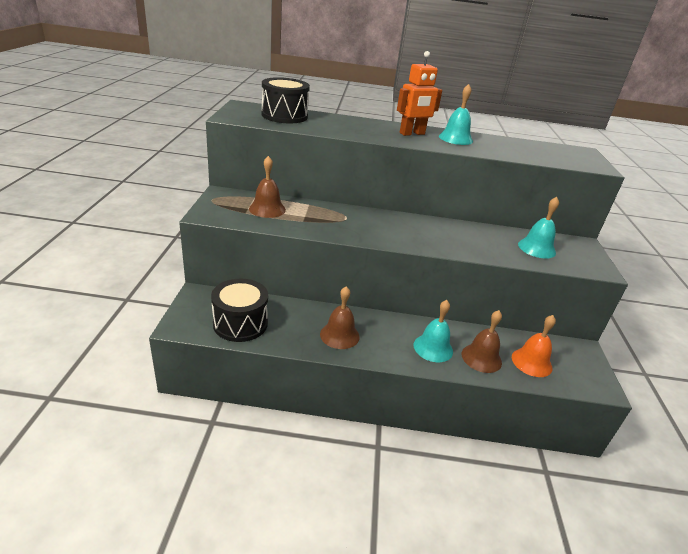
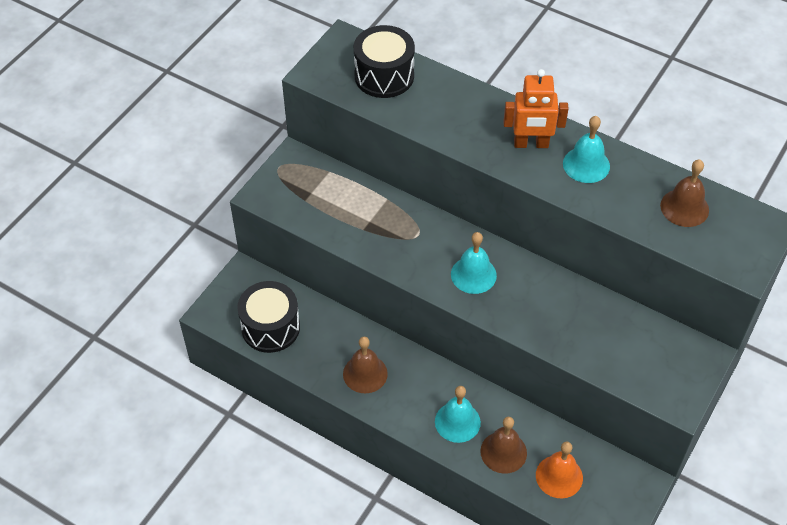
camera: 30 degrees right, 20 degrees up
brown bell [249,156,286,218] -> brown bell moved to [660,159,709,227]
turquoise bell [518,197,559,259] -> turquoise bell moved to [451,232,497,294]

